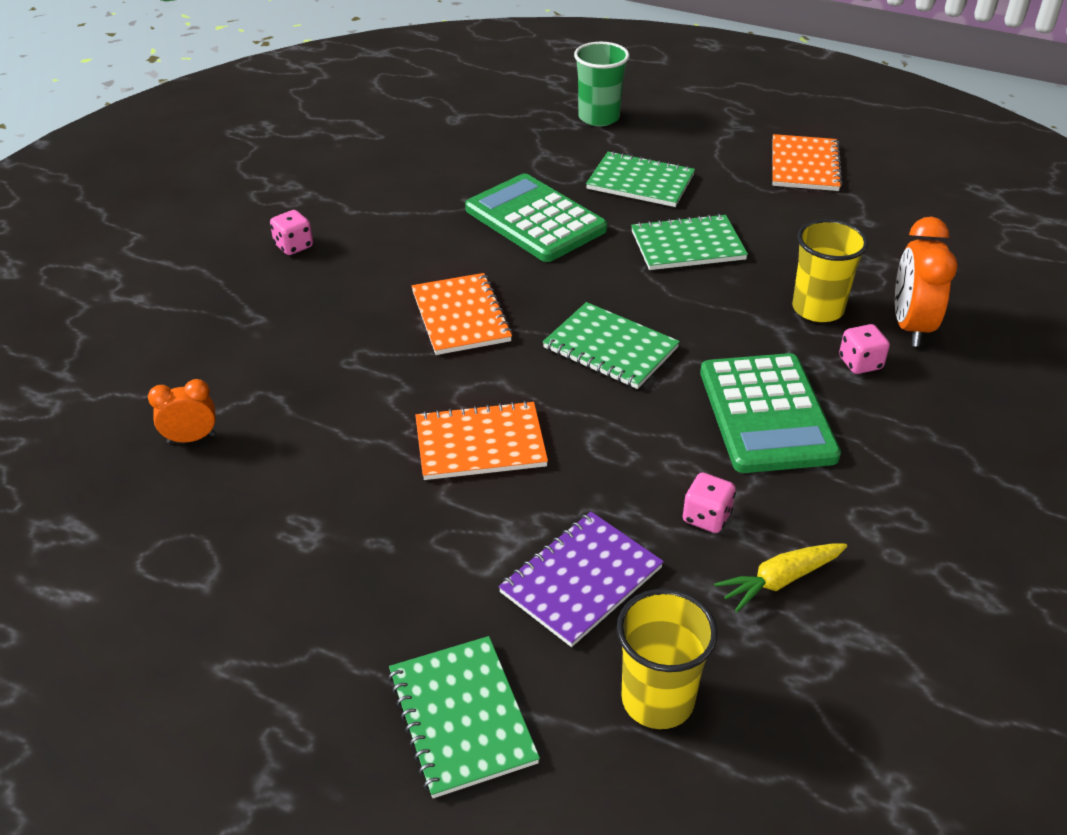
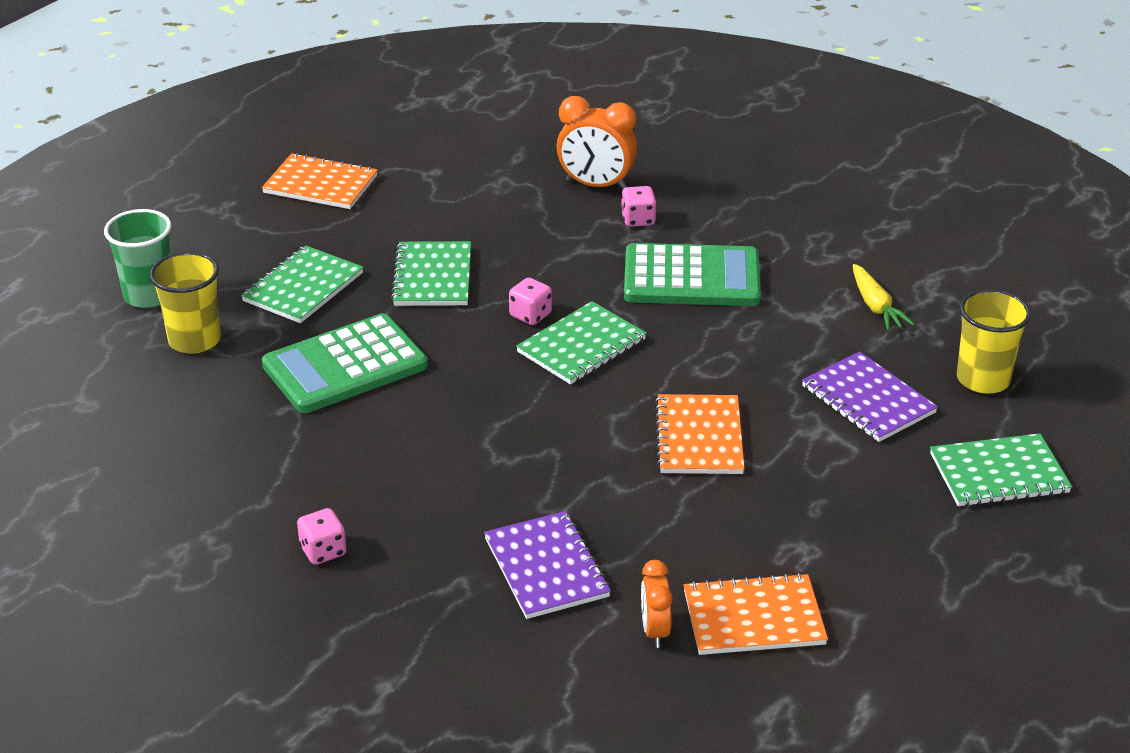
camera: 80 degrees left, 5 degrees down
orange notebook [411,273,513,355] -> orange notebook moved to [684,573,828,655]
pink dice [683,473,736,533] -> pink dice moved to [509,278,552,325]
yellow cup [792,219,868,322] -> yellow cup moved to [150,252,221,354]
none -> purple notebook [484,511,611,619]

